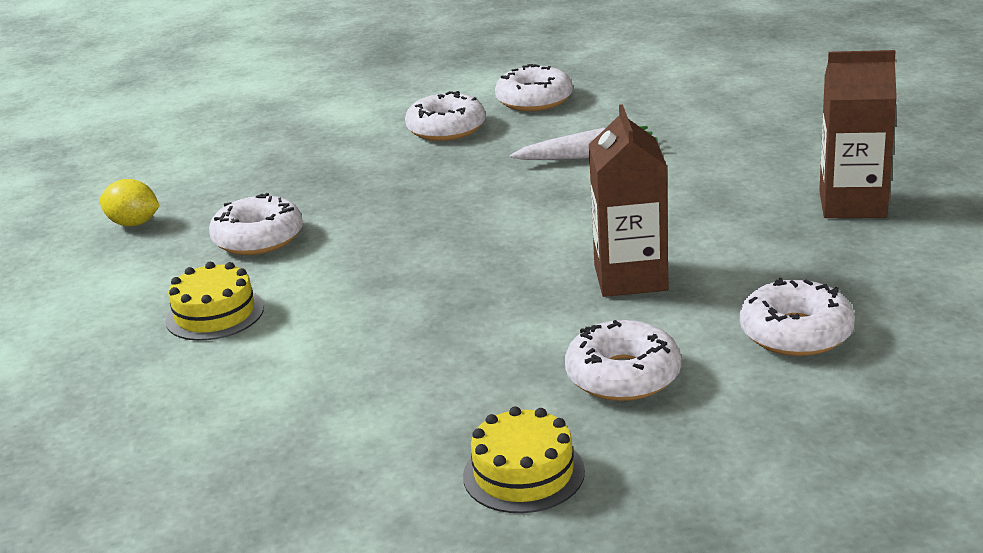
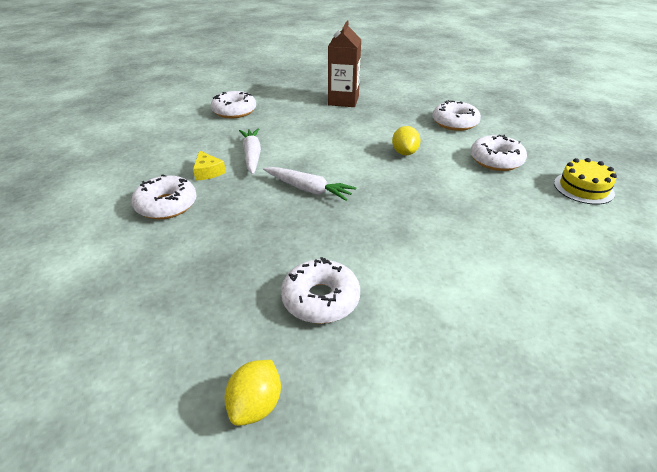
camera: 90 degrees left, 10 degrees up
yellow cake [165,262,264,341] -> none
white donut [495,64,573,111] -> white donut moved to [211,91,256,118]
brown carton [589,104,669,297] -> yellow lemon [392,126,421,155]
none -> yellow cheese [193,150,226,181]
none -> white carrot [263,167,357,201]

